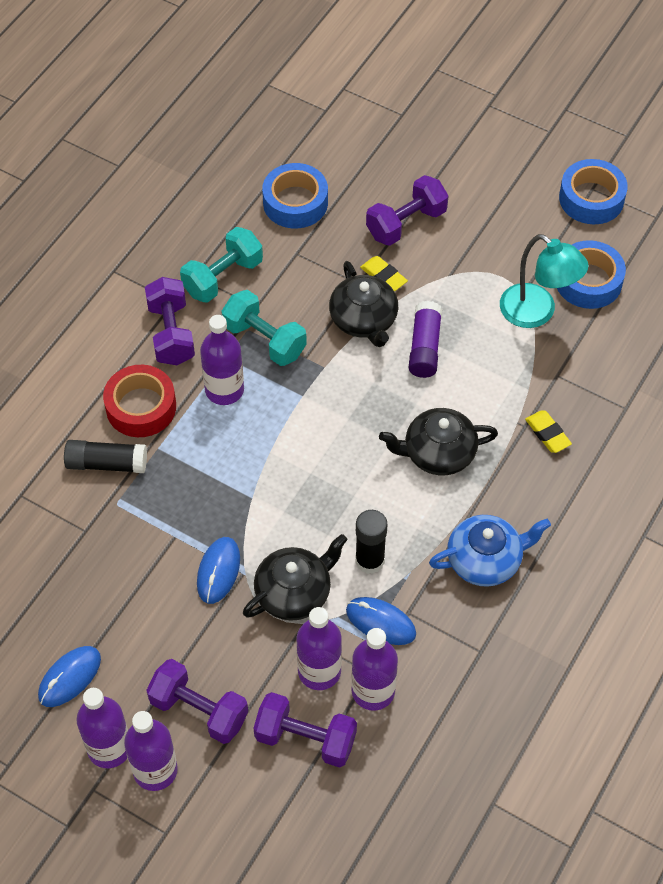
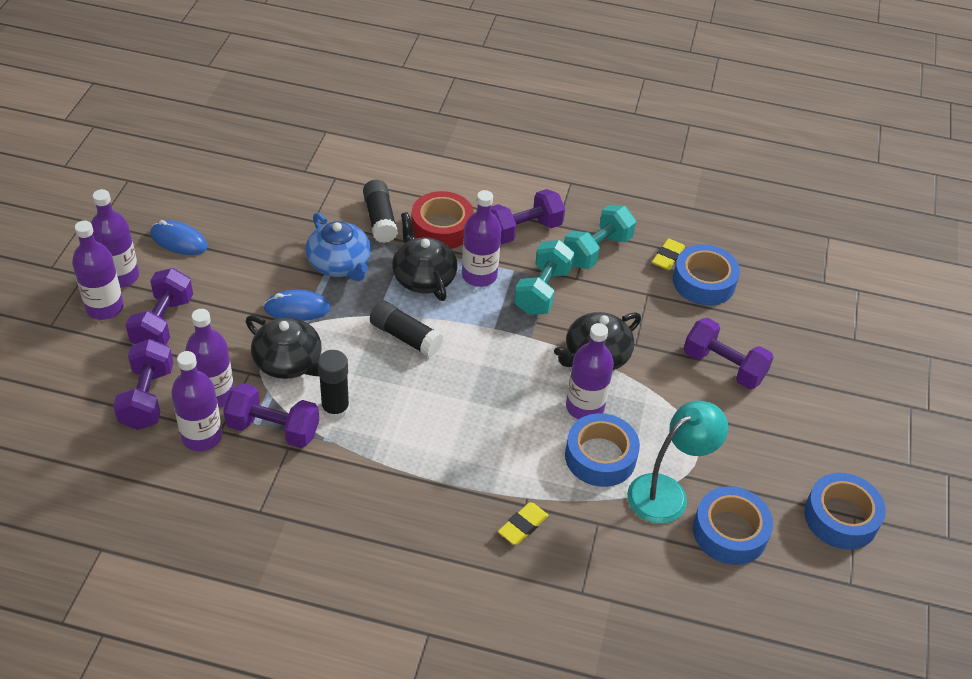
camera: 70 degrees right, 10 degrees down
turquoise dumbbell [180,227,263,303] -> turquoise dumbbell turned 75 degrees counterclockwise [564,205,636,269]
blue mouse [346,597,416,645] -> purple dumbbell [223,383,319,448]
yellow eraser [360,256,408,291] -> yellow eraser moved to [652,239,685,270]
black teapot [379,408,498,475] -> black teapot moved to [392,212,458,301]
purple glue stick [409,301,442,378] -> purple bottle [566,323,614,420]
blue teapot [429,515,551,587] -> blue teapot moved to [305,213,371,281]
turquoise lamp [500,234,589,328] -> turquoise lamp turned 150 degrees counterclockwise [627,401,728,524]
none -> black glue stick [370,301,443,357]
none -> blue tape [565,413,640,487]

